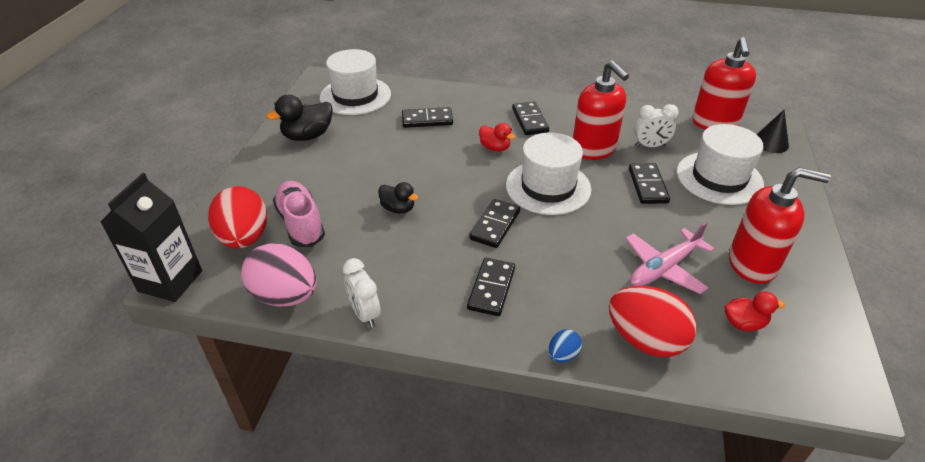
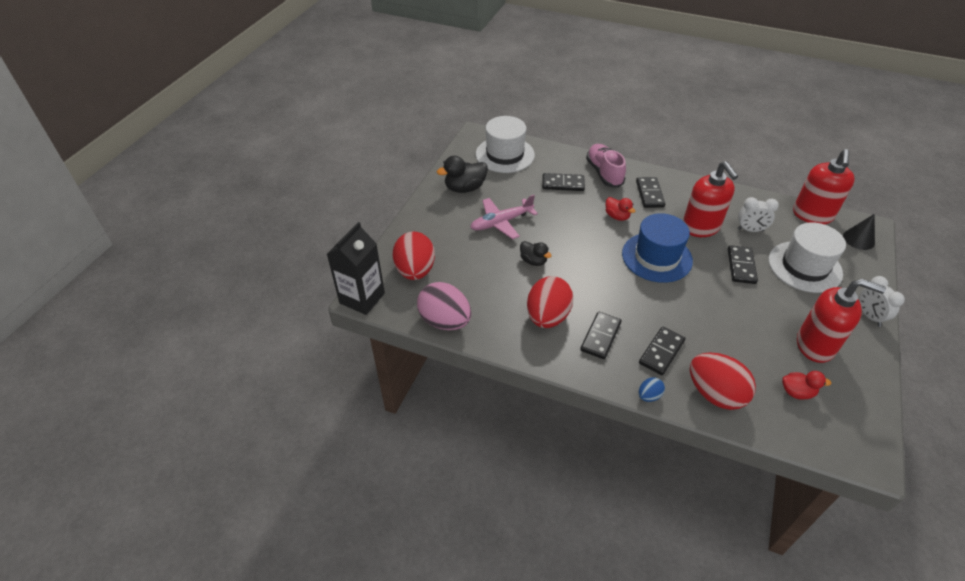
camera: 10 degrees right, 5 degrees up
pink shoe [273,181,325,247] -> pink shoe moved to [586,144,626,188]
white clock [343,258,381,328] -> white clock moved to [859,276,905,327]
black domino [469,199,520,248] -> black domino moved to [639,327,685,375]
white hat [506,132,591,215] -> blue hat [622,213,693,283]
pink plane [625,222,715,294] -> pink plane moved to [470,195,538,239]
none -> red egg [527,276,573,328]

